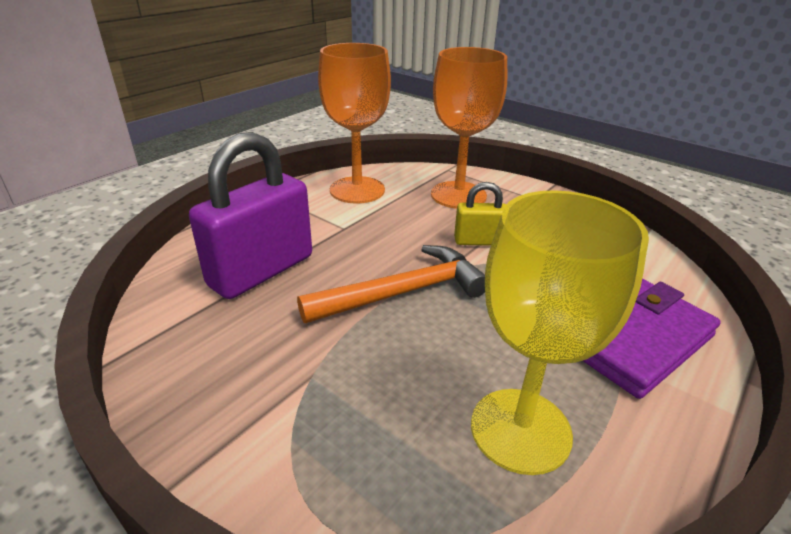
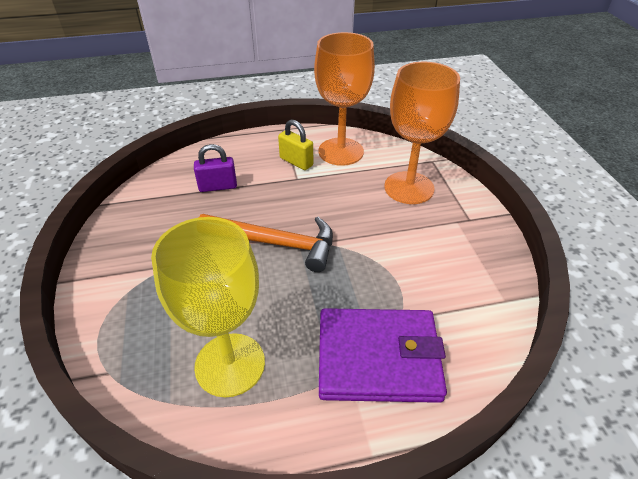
camera: 40 degrees right, 10 degrees up
purple padlock [189,132,312,299] -> purple padlock [194,144,237,192], size x0.51
yellow padlock [454,182,506,246] -> yellow padlock moved to [278,119,313,170]

